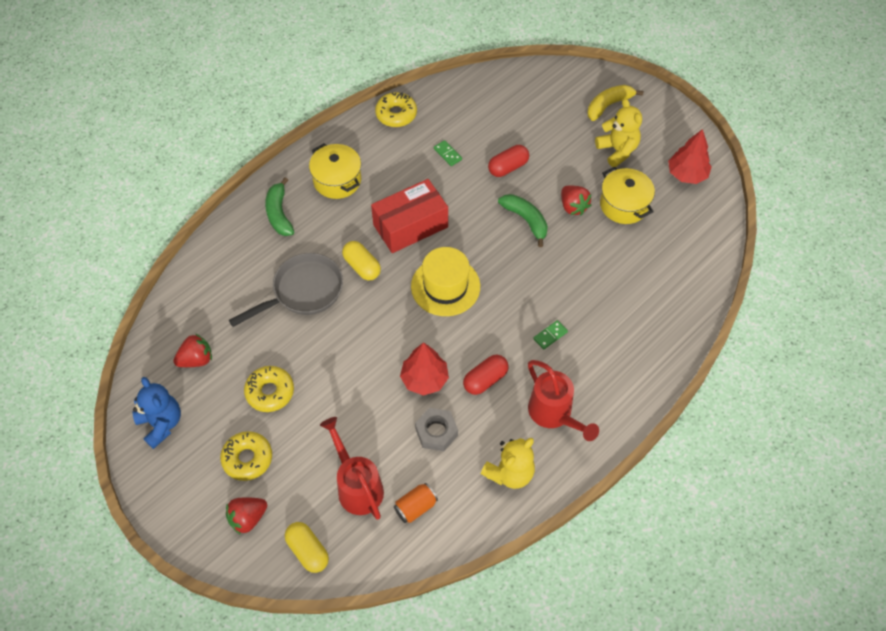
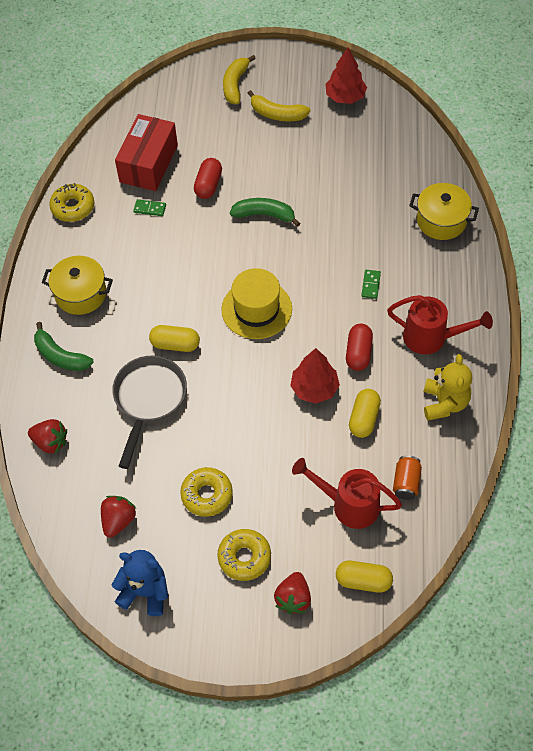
camera: 40 degrees left, 0 degrees up
red box [371,179,448,253] -> red box moved to [115,114,178,191]
grey nut [415,408,458,451] -> yellow capsule [349,389,381,438]
red strawberry [561,186,591,215] -> red strawberry moved to [28,419,67,454]
yellow teddy bear [595,98,642,167] -> yellow banana [248,90,310,121]
yellow pot [600,166,655,224] -> yellow pot moved to [409,183,479,240]

